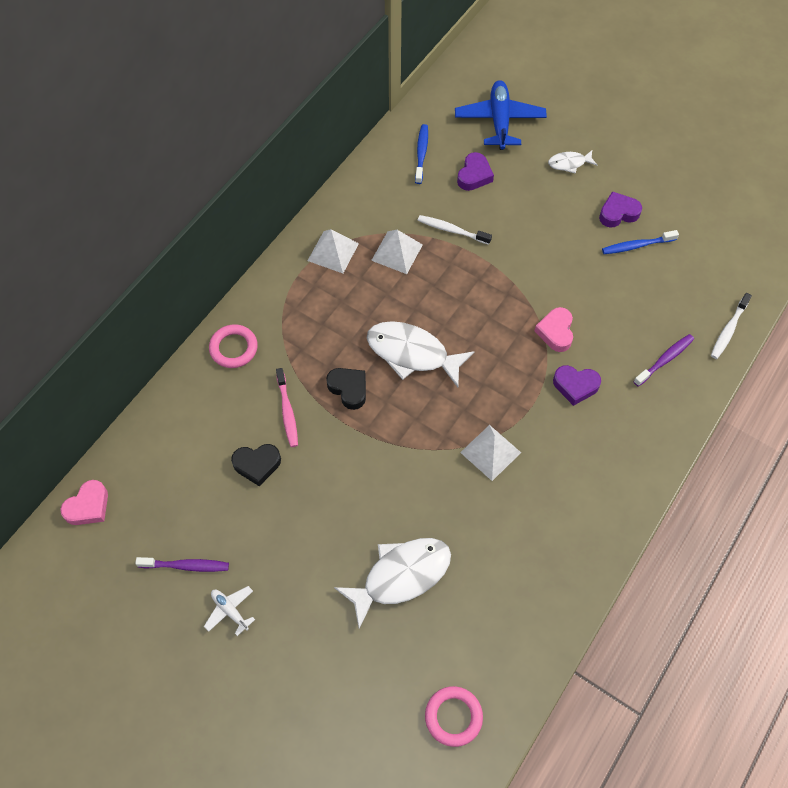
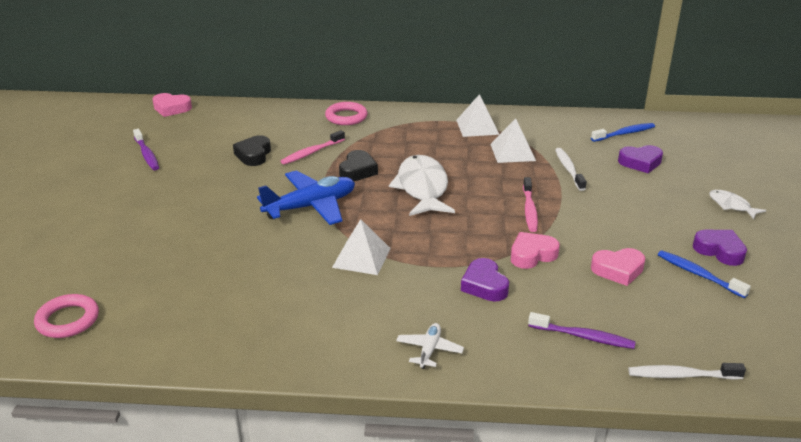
camera: 60 degrees right, 30 degrees down
white plane [204,586,255,636] -> white plane moved to [396,323,464,369]
black heart [231,444,281,486] -> black heart turned 45 degrees clockwise [233,135,271,166]
white fish [334,538,451,629] -> none
blue plane [455,80,547,150] -> blue plane moved to [257,170,355,225]
none -> pink toothbrush [523,177,538,232]
none -> pink heart [591,248,645,286]

